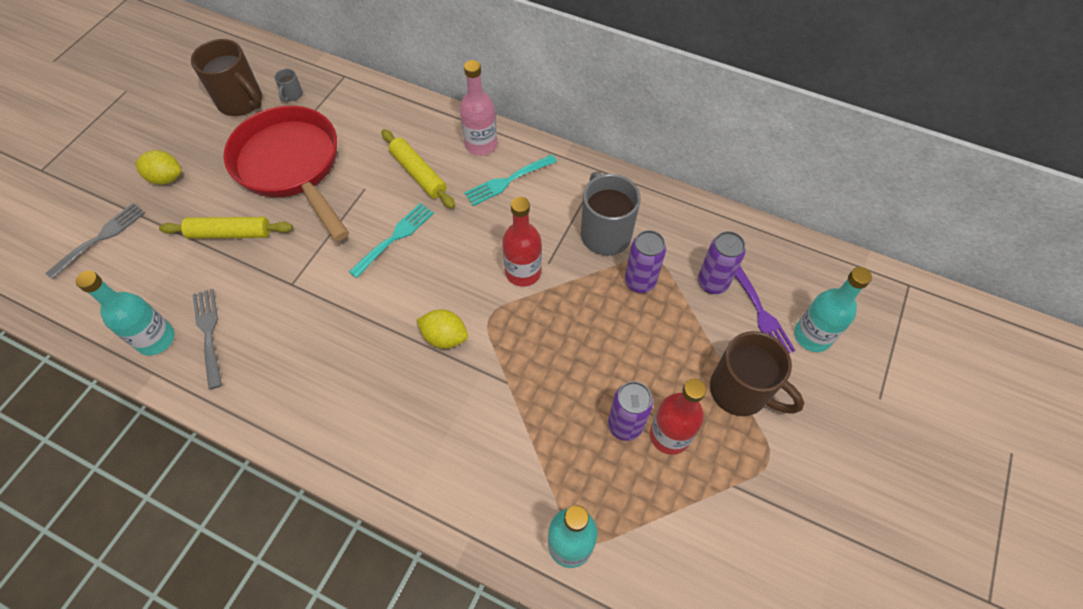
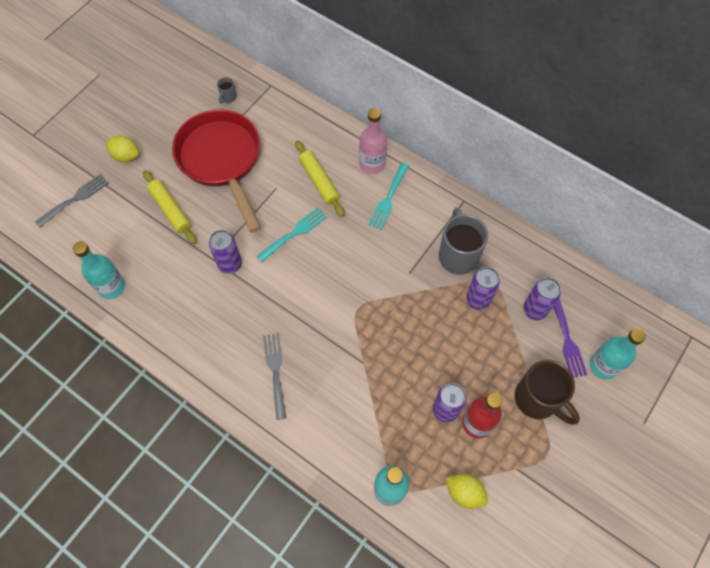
camera: 10 degrees right, 5 degrees up
yellow rolling pin [159,217,293,239] -> yellow rolling pin turned 45 degrees clockwise [143,170,196,244]
brown mug [191,39,262,116] -> none
grey fork [192,289,222,390] -> grey fork moved to [263,333,287,420]
yellow lemon [417,309,468,349] -> yellow lemon moved to [446,473,488,509]
turquoise fork [464,155,557,206] -> turquoise fork turned 45 degrees counterclockwise [368,163,409,230]
red bottle [502,197,542,287] -> none
none -> purple can [209,230,242,274]

